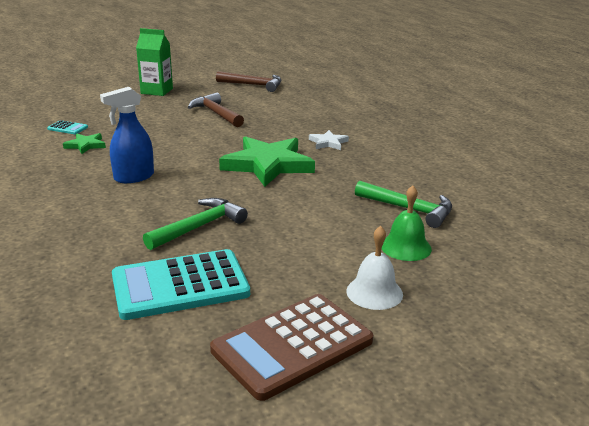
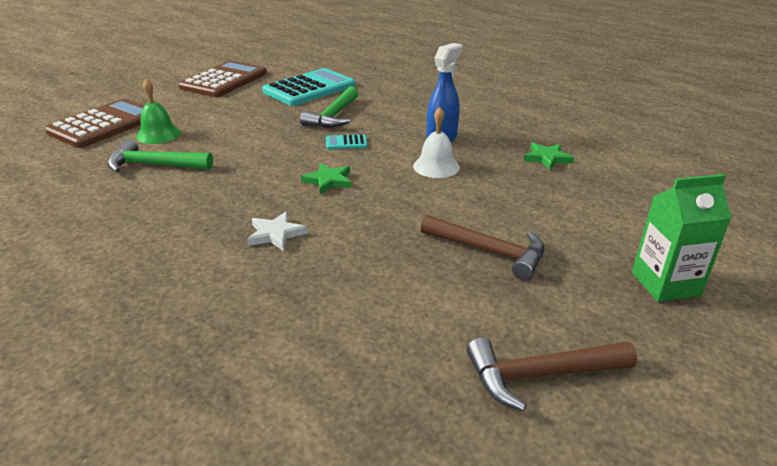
camera: 155 degrees right, 5 degrees up
turquoise calculator [47,120,88,134] -> turquoise calculator moved to [326,134,367,149]
green star [219,136,315,187] -> green star [301,163,351,194], size x0.46
white bell [346,226,403,310] -> white bell moved to [413,107,460,178]
none -> brown calculator [45,99,145,148]

